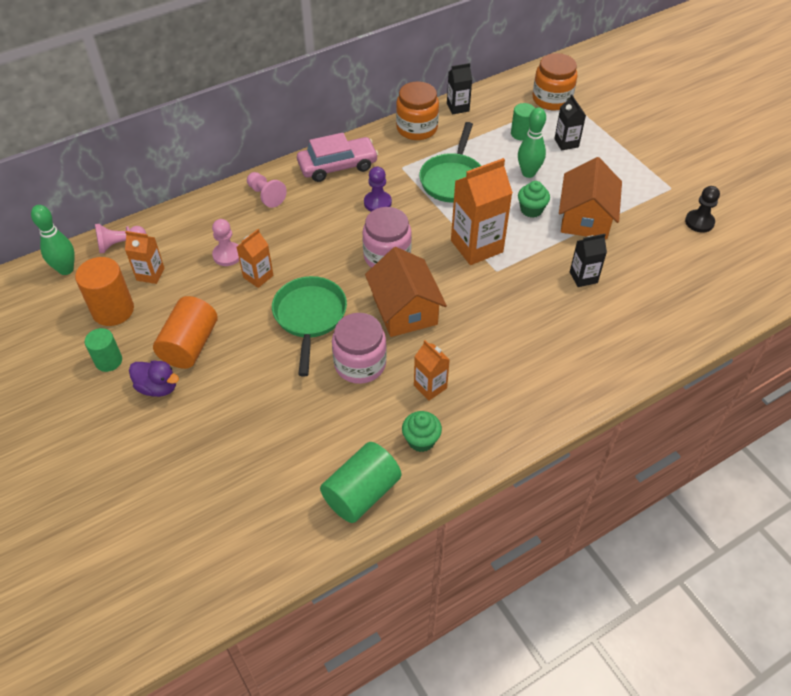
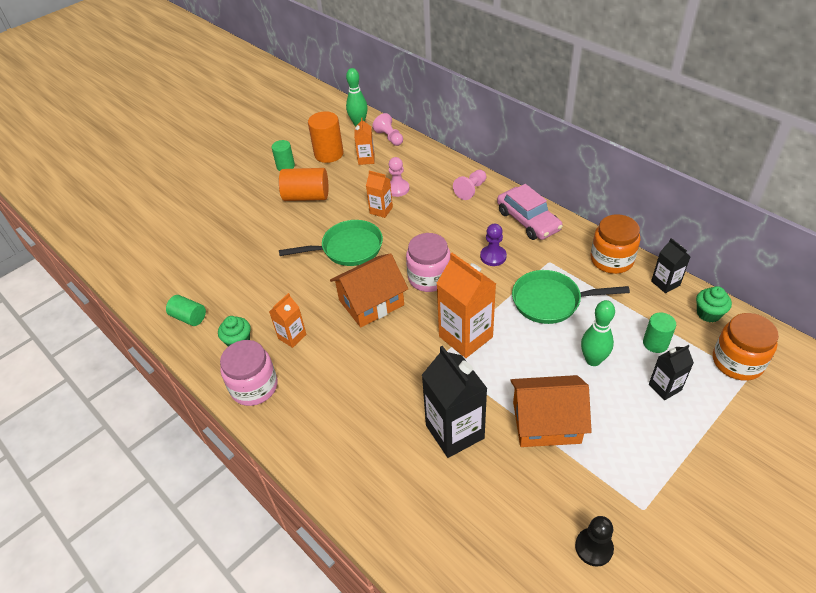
camera: 80 degrees right, 5 degrees down
purple duck [129,361,179,397] -> none
green cylinder [320,442,401,523] -> green cylinder [166,295,206,326], size x0.62
pink jar [332,313,387,384] -> pink jar moved to [220,340,278,406]
green cupcake [518,181,550,218] -> green cupcake moved to [696,286,732,322]
black carton [570,234,607,287] -> black carton [422,346,488,458], size x1.84

